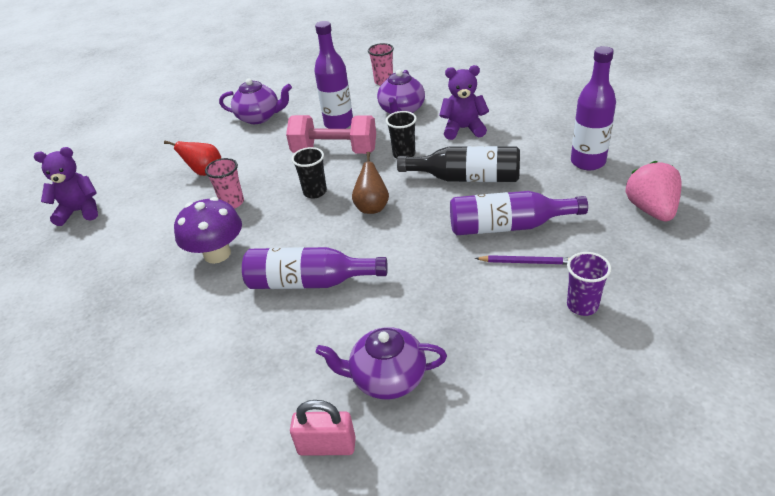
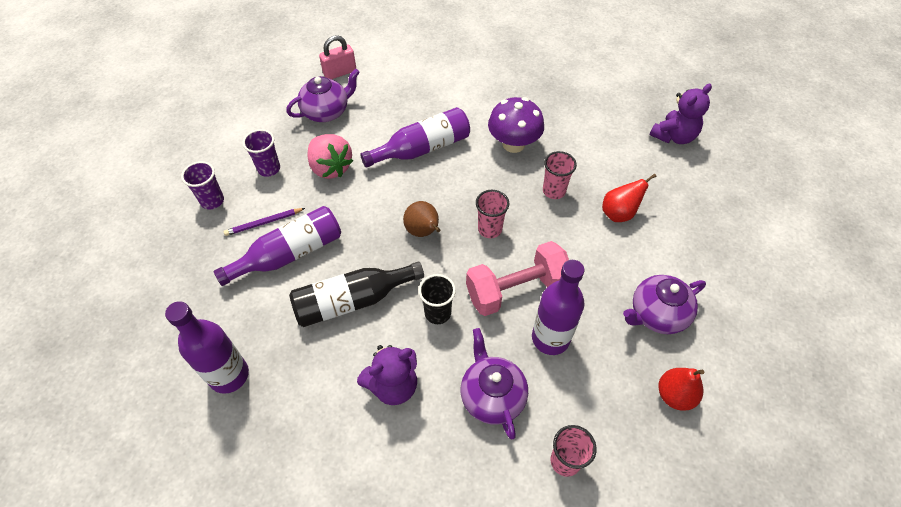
camera: 145 degrees right, 15 degrees up
black cup [292,147,327,199] -> pink cup [476,190,509,238]
pink strawberry [626,161,682,222] -> pink strawberry moved to [307,134,353,179]
none -> purple cup [243,129,280,177]
none -> red pear [658,368,704,411]

